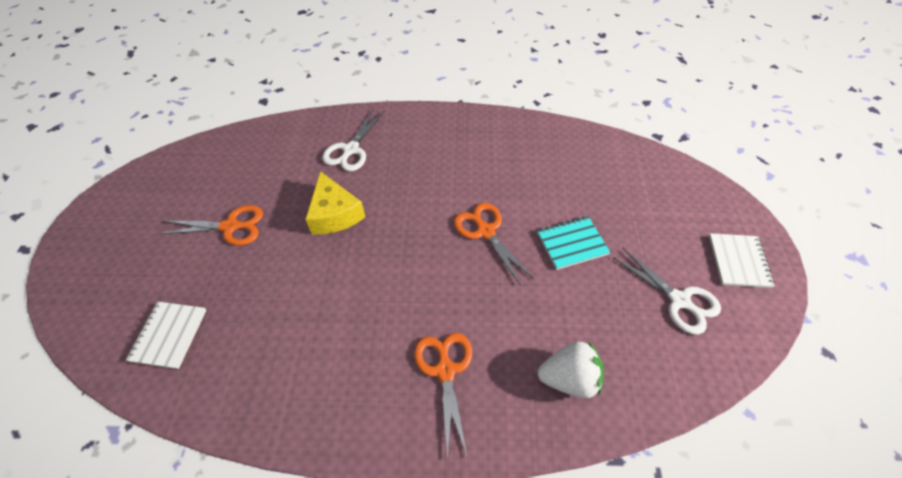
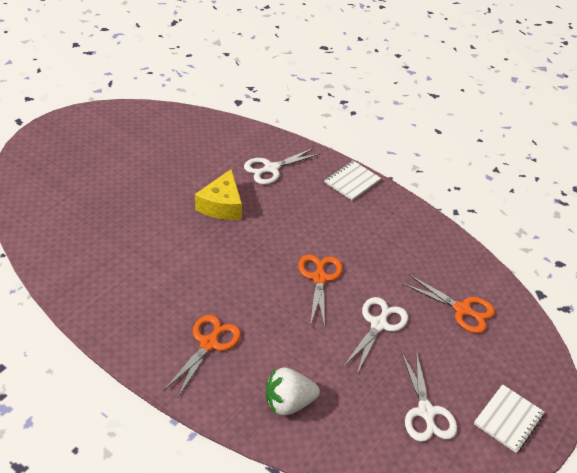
camera: 30 degrees right, 10 degrees down
white notebook [126,301,206,369] -> white notebook moved to [325,161,381,201]
orange scissors [159,205,263,246] -> orange scissors moved to [402,275,495,333]
turquoise notebook [537,216,610,270] -> white scissors [343,297,408,373]
white strawberry [538,341,604,398] -> white strawberry turned 135 degrees clockwise [266,367,320,416]

